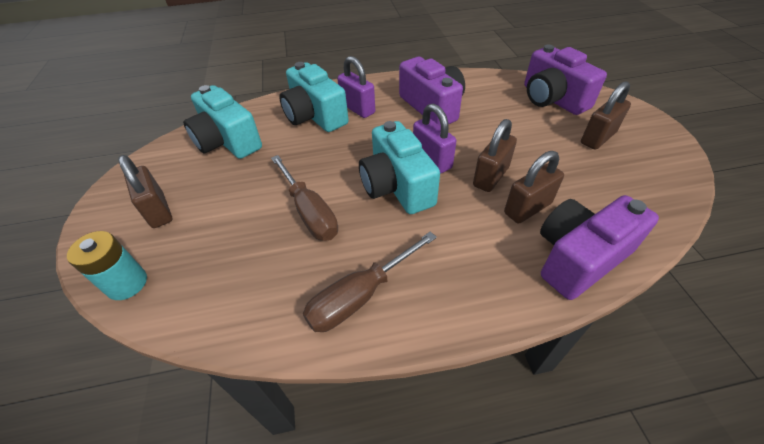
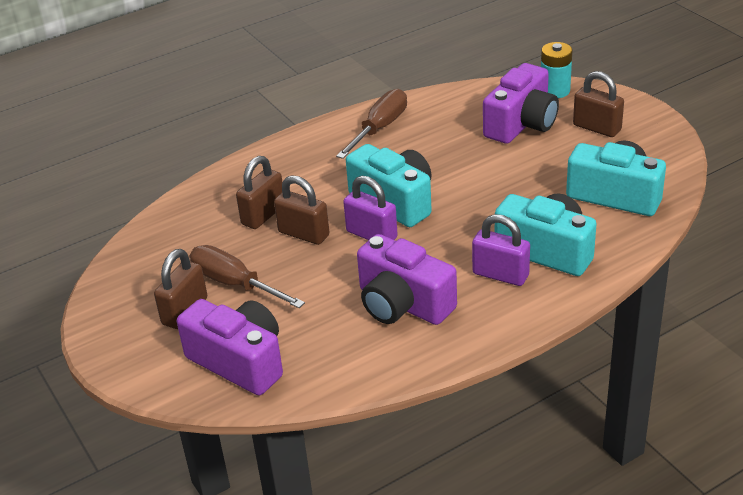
camera: 160 degrees right, 10 degrees down
brown screwdriver [271,155,338,241] -> brown screwdriver moved to [190,245,305,308]
brown padlock [473,119,517,192] -> brown padlock turned 75 degrees counterclockwise [274,175,329,245]
purple camera [540,195,659,300] -> purple camera moved to [483,63,559,144]

